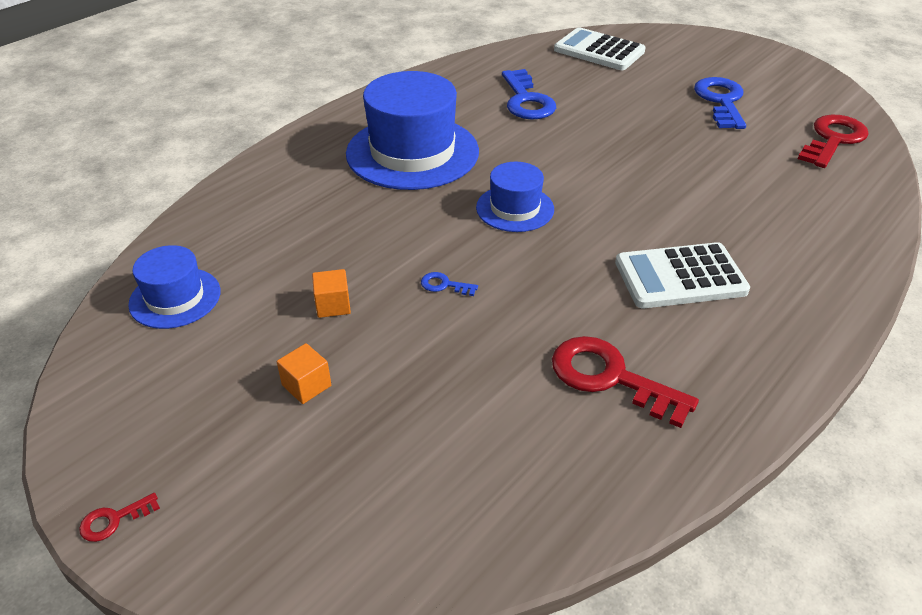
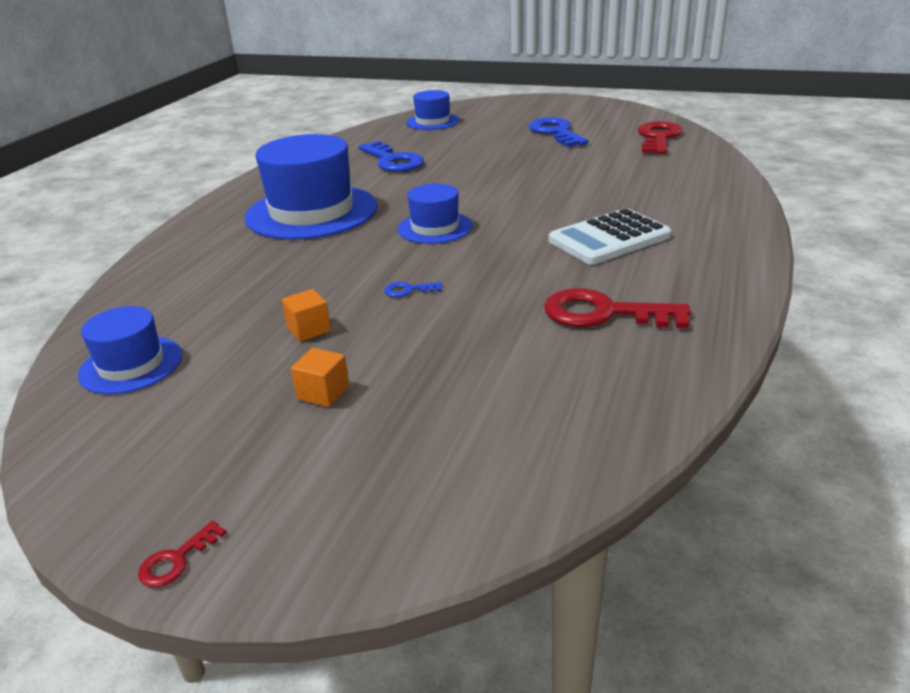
camera: 20 degrees left, 10 degrees down
white calculator [554,27,646,70] -> blue hat [406,90,460,130]

